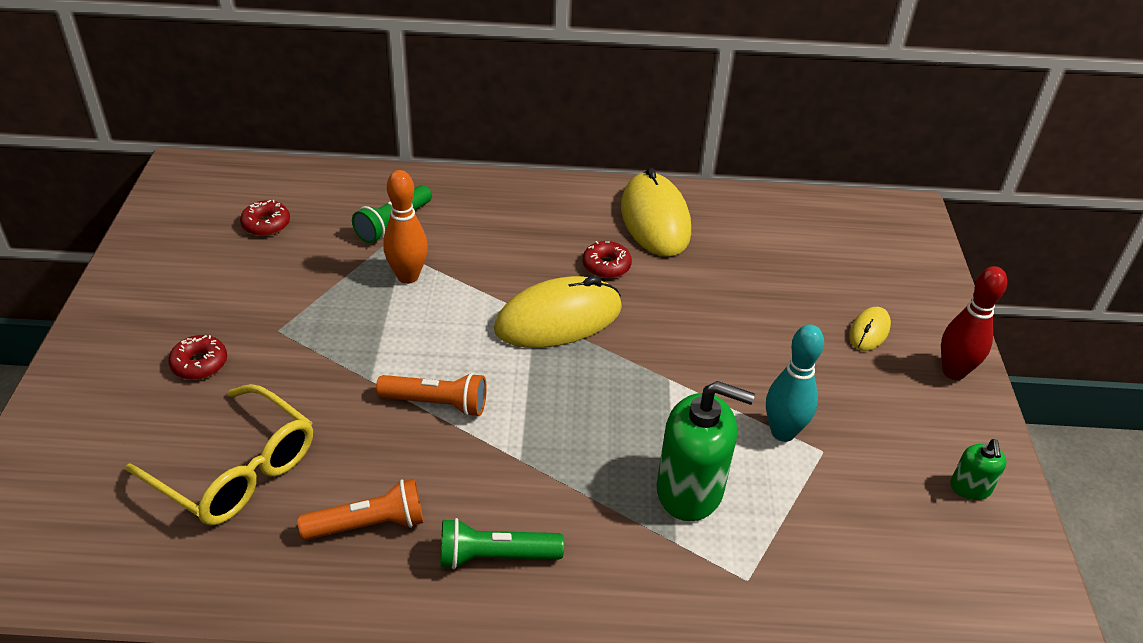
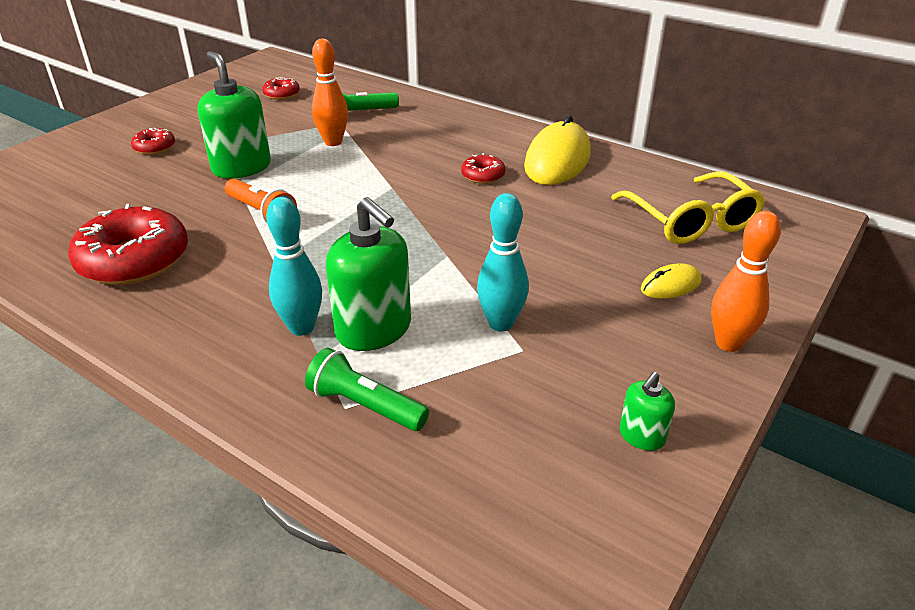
camera: 35 degrees right, 5 degrees down
yellow glasses [125,384,313,526] -> yellow glasses moved to [611,171,765,244]
orange flashlight [298,479,423,540] -> red donut [68,204,188,285]
green flashlight [440,518,564,569] -> green flashlight moved to [305,348,429,431]
yellow mouse [494,276,622,348] -> none
red bowling pin [941,266,1007,380] -> orange bowling pin [711,211,781,352]
none -> green soap dispenser [198,51,271,179]
none -> turquoise bowling pin [266,197,322,336]

